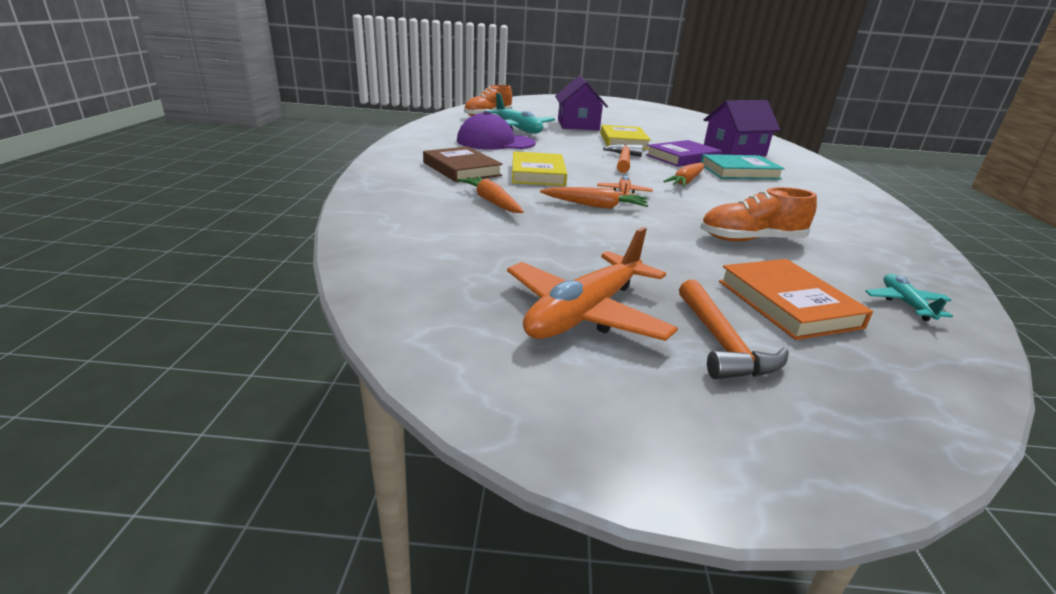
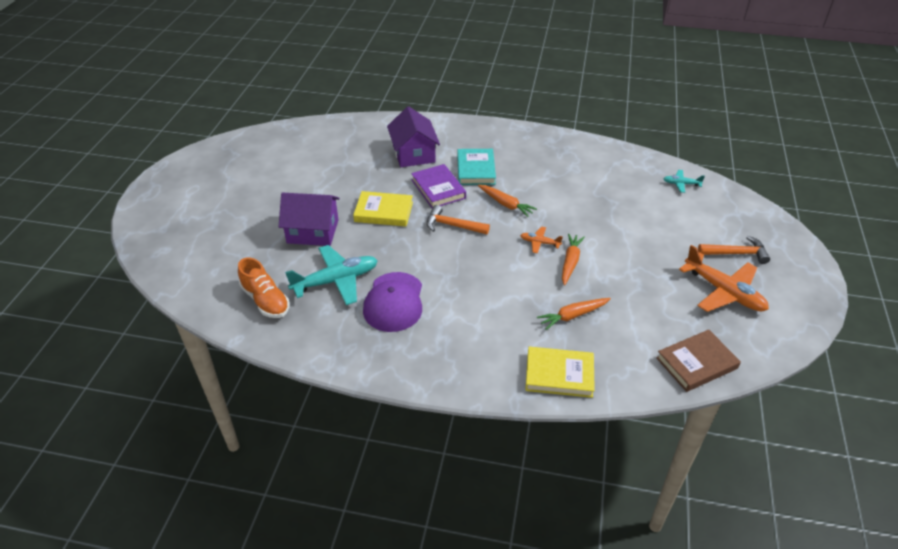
camera: 80 degrees left, 15 degrees up
brown book [423,146,503,182] -> brown book moved to [656,329,741,392]
yellow book [512,151,567,186] -> yellow book moved to [525,347,595,398]
orange shoe [700,187,817,242] -> none
orange book [719,259,873,340] -> none

